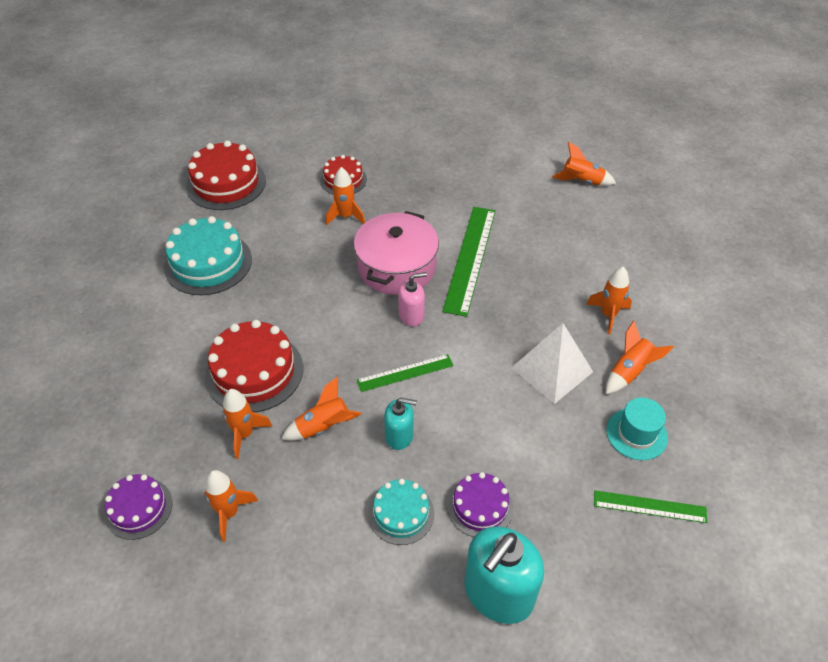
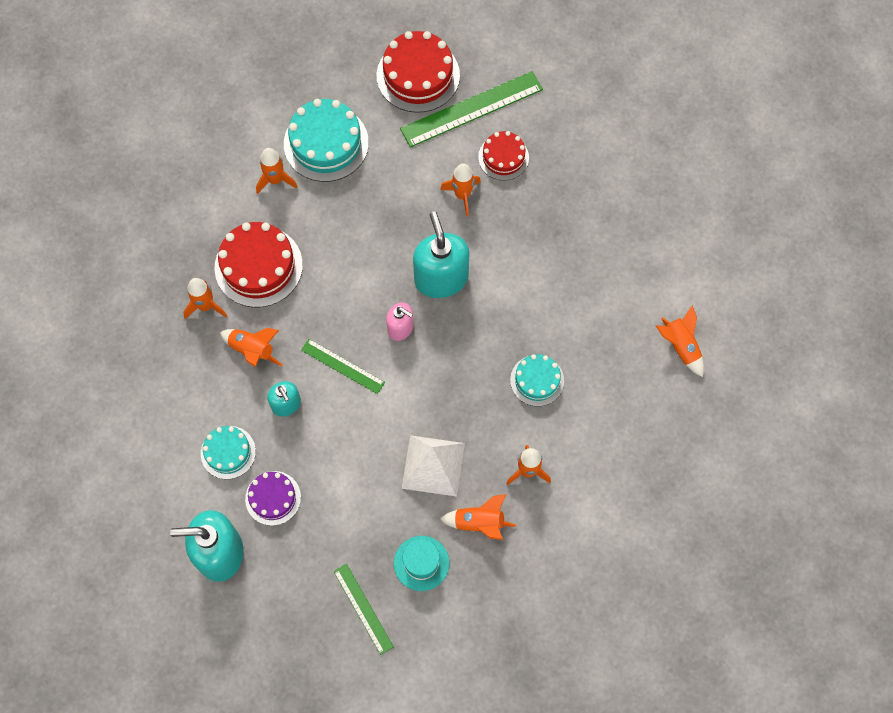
camera: 50 degrees right, 20 degrees up
purple cake [105,474,172,540] -> none
orange rocket [204,470,258,542] -> orange rocket moved to [256,148,298,194]
pink pot [354,211,439,295] -> turquoise soap dispenser [413,212,469,298]
green ruler [442,207,496,317] -> green ruler moved to [400,71,543,147]
none -> turquoise cake [510,354,564,406]

